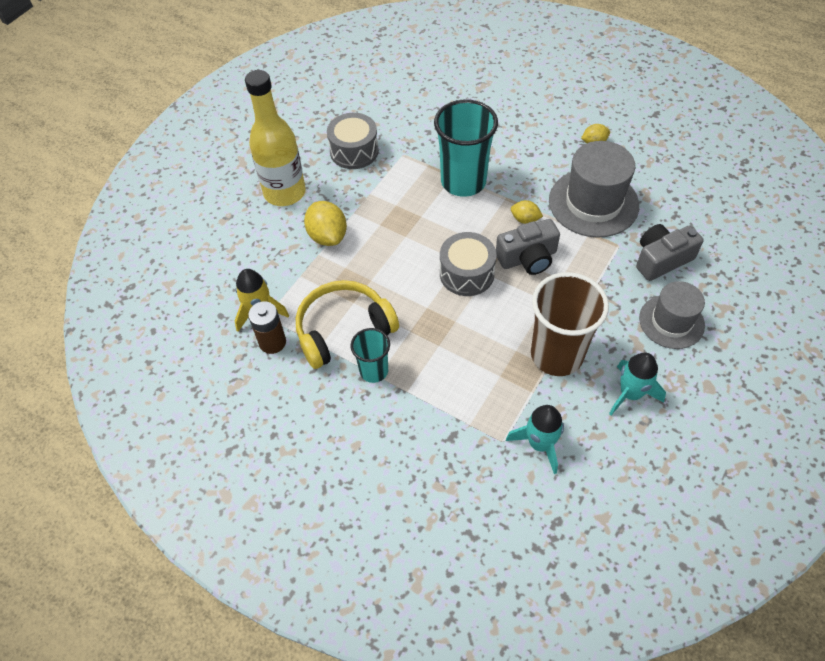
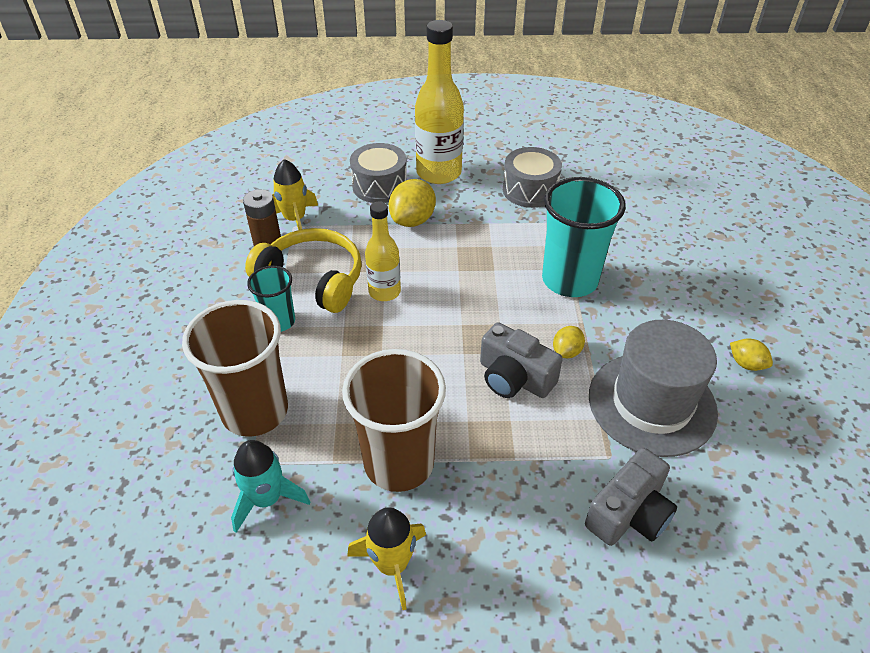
camera: 55 degrees right, 10 degrees down
grey drum [440,232,496,296] -> grey drum moved to [350,143,407,203]
yellow lemon [511,200,543,224] -> yellow lemon turned 45 degrees clockwise [553,326,585,358]
turquoise rocket [609,352,666,415] -> yellow rocket [347,507,426,610]
grey camera [636,224,704,281] -> grey camera turned 105 degrees clockwise [585,448,677,546]
grey hat [639,281,705,349] -> none
none -> brown cup [182,300,288,437]
none -> yellow bottle [365,201,401,301]

